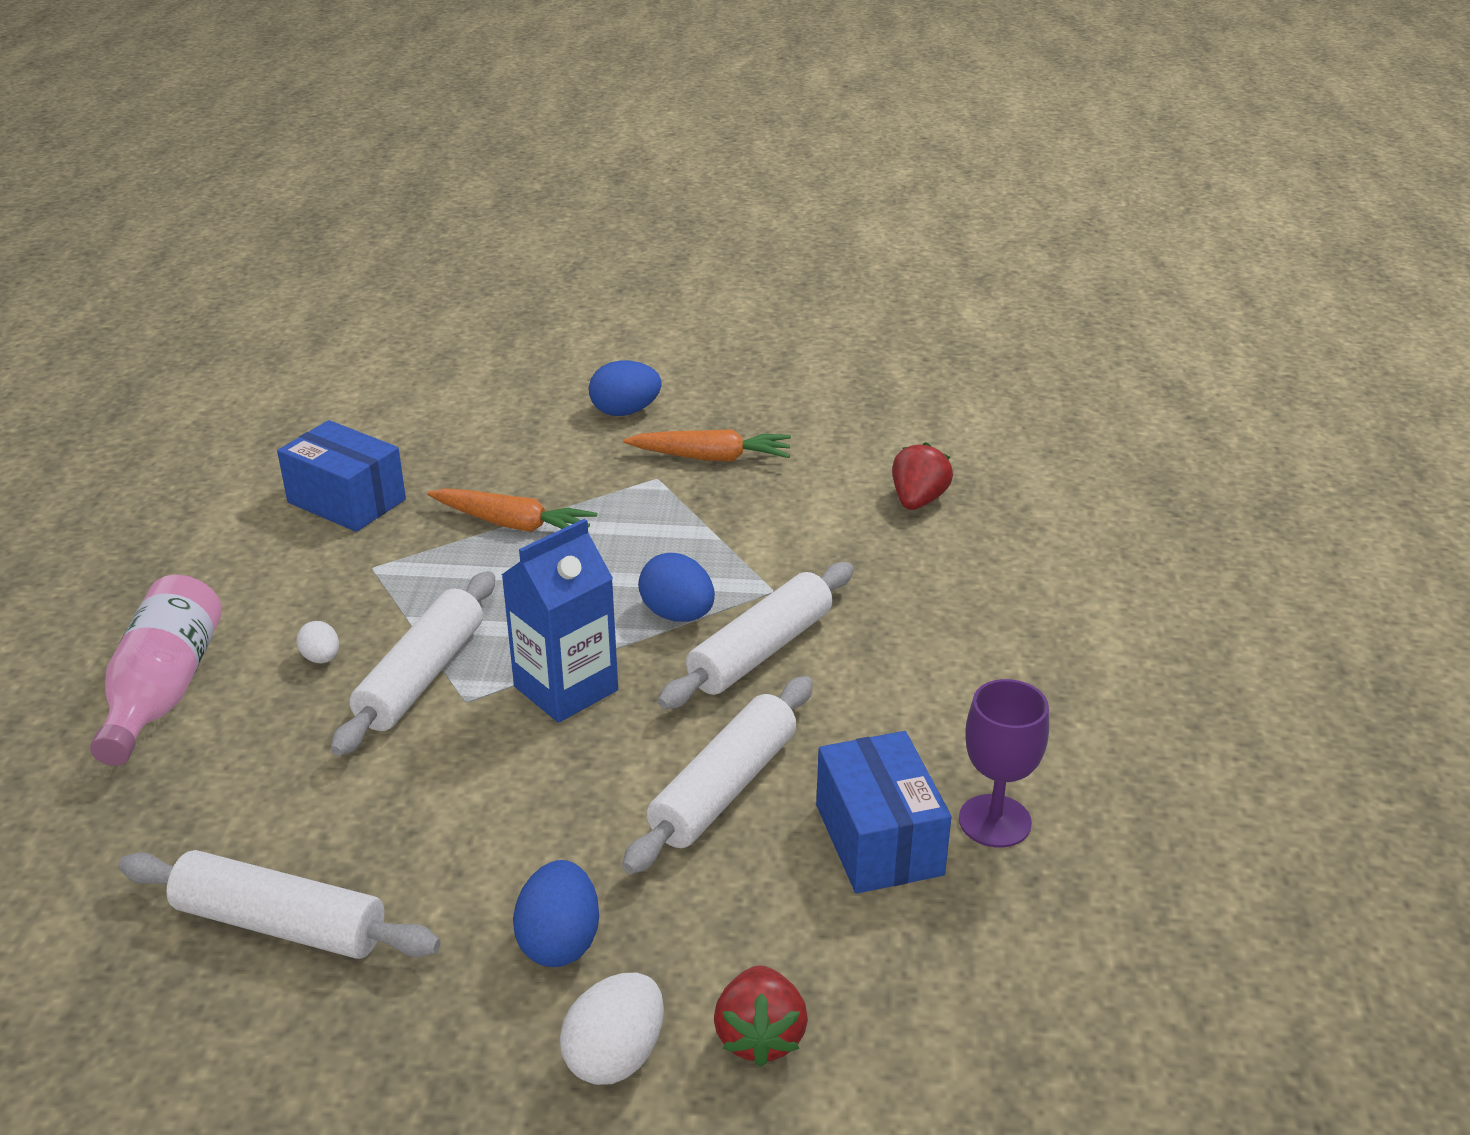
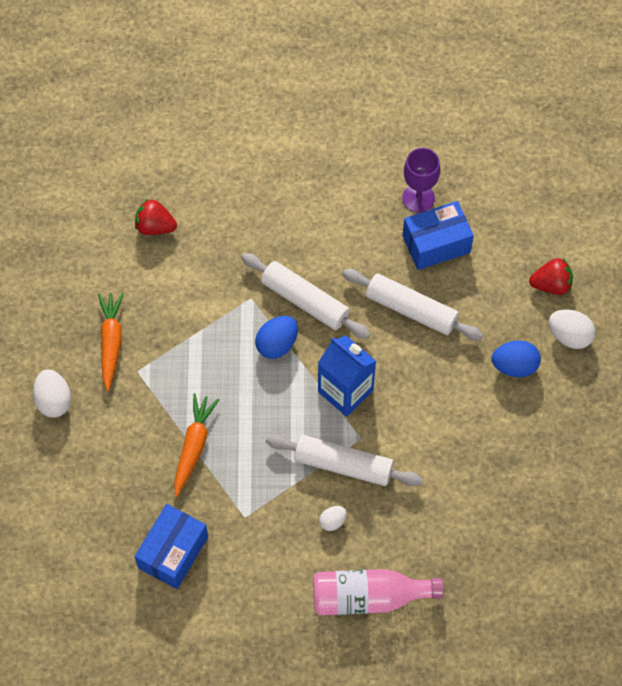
camera: 95 degrees left, 30 degrees up
white rolling pin [118,850,440,959] -> none
blue egg [589,360,661,416] -> white egg [33,369,71,418]

